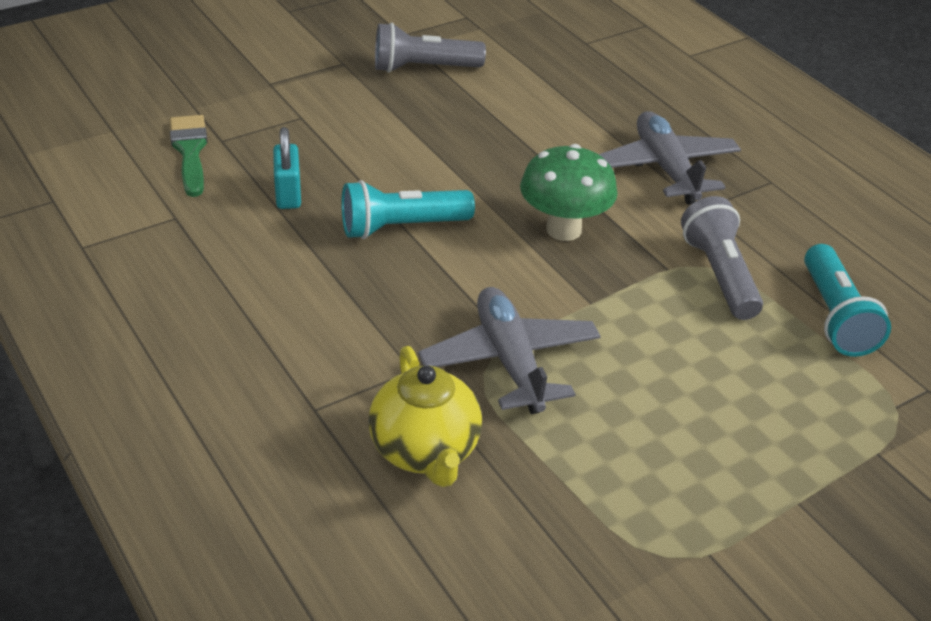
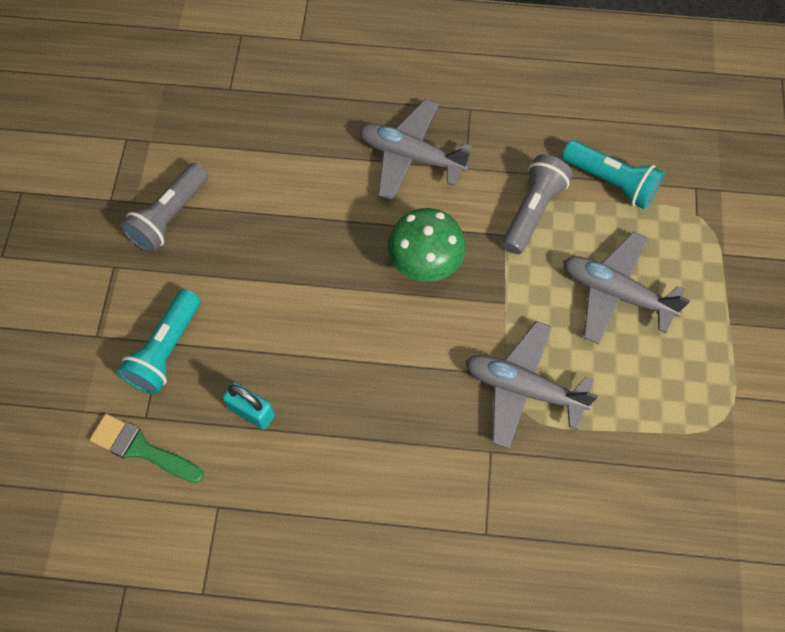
camera: 50 degrees left, 25 degrees up
turquoise flashlight [341,180,475,239] -> turquoise flashlight moved to [117,289,200,394]
yellow teapot [368,346,482,487] -> none
grey flashlight [681,196,763,320] -> grey flashlight turned 90 degrees clockwise [502,154,573,254]
none -> grey plane [563,231,690,344]

